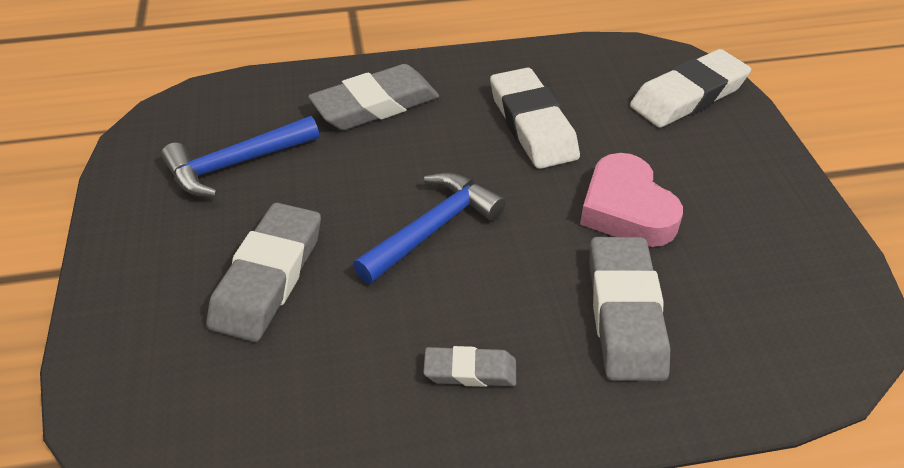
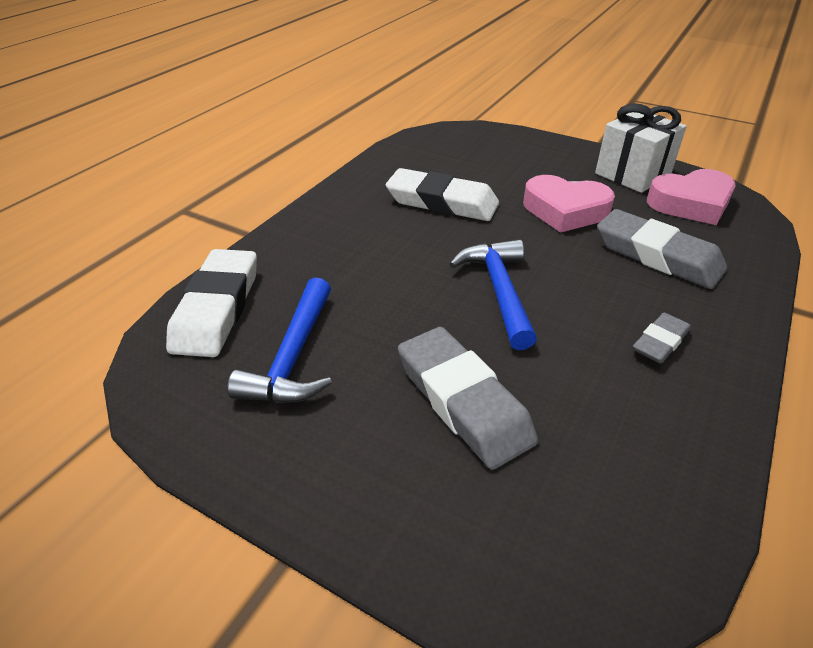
camera: 50 degrees left, 5 degrees down
grey eraser [308,64,439,130] -> none
white eraser [630,49,751,128] -> white eraser moved to [166,249,257,357]
none -> white gift [595,103,687,193]
none -> pink heart [647,169,735,225]

